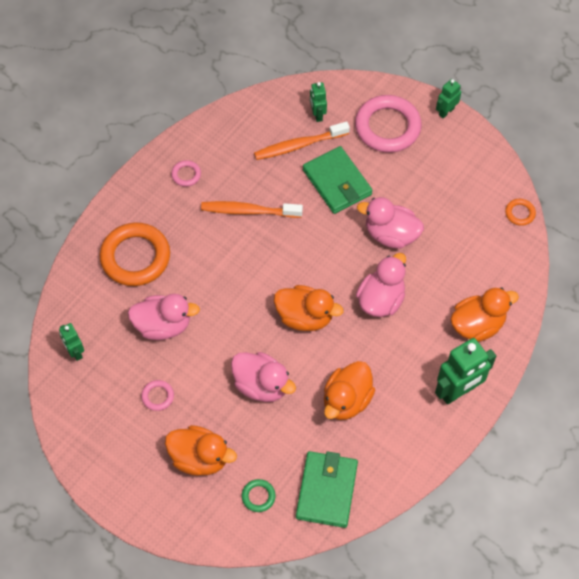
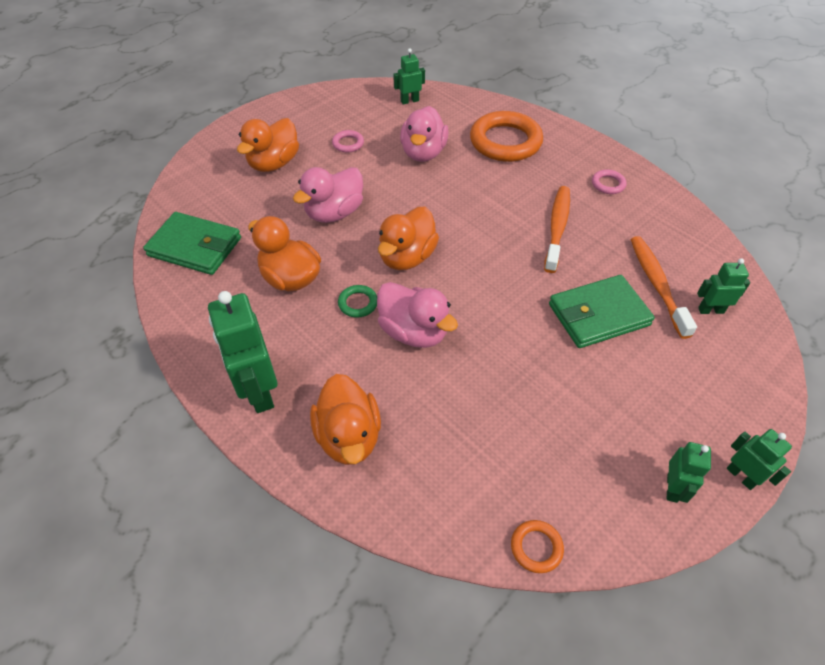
camera: 100 degrees right, 10 degrees down
green ring [242,479,276,512] -> green ring moved to [338,285,377,318]
pink ring [355,95,422,153] -> none
pink duck [357,197,424,249] -> none
none -> green robot [667,442,711,503]

